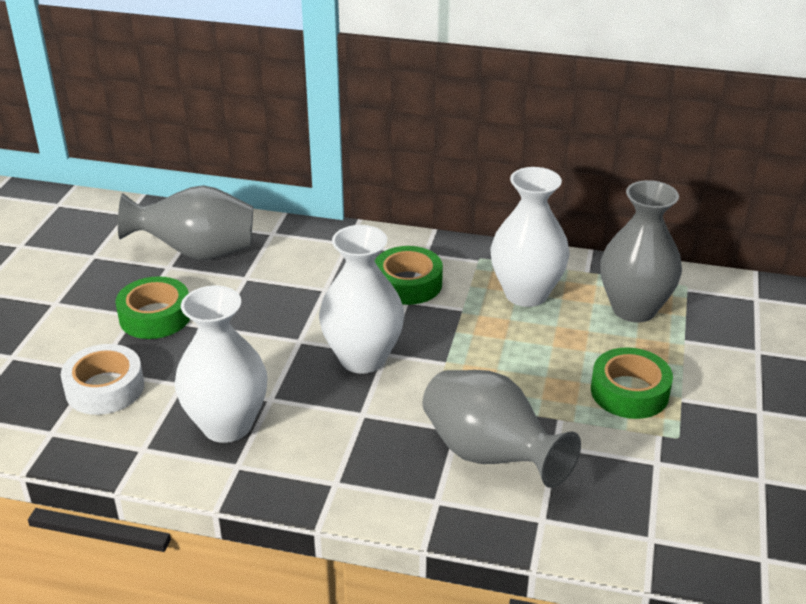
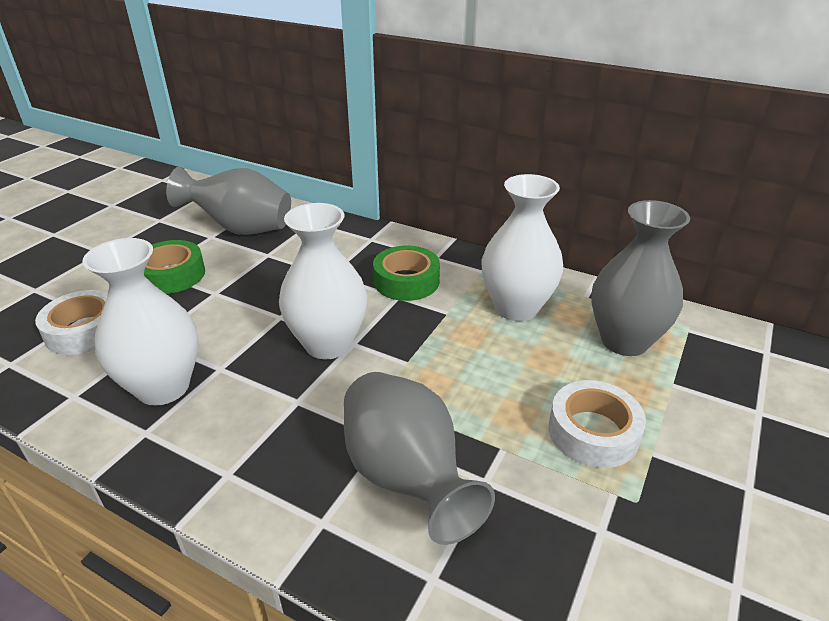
camera: 15 degrees right, 0 degrees up
green tape [591,347,673,419] -> white tape [549,380,646,468]

